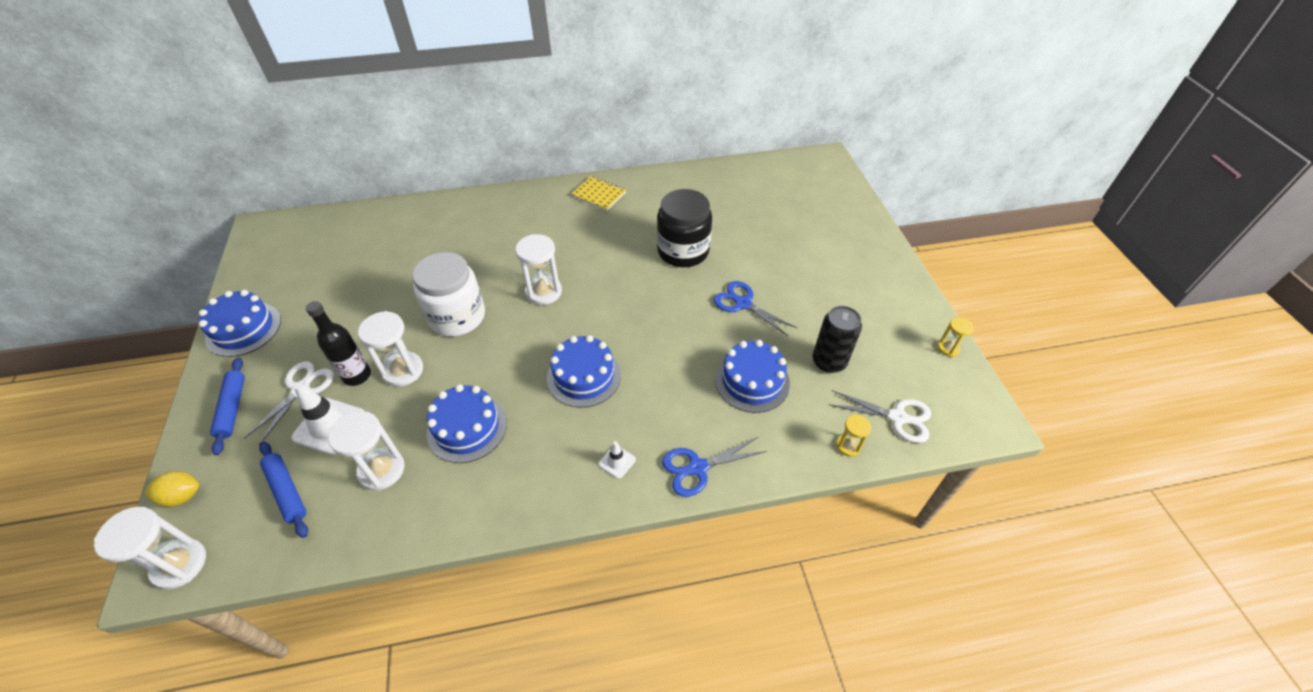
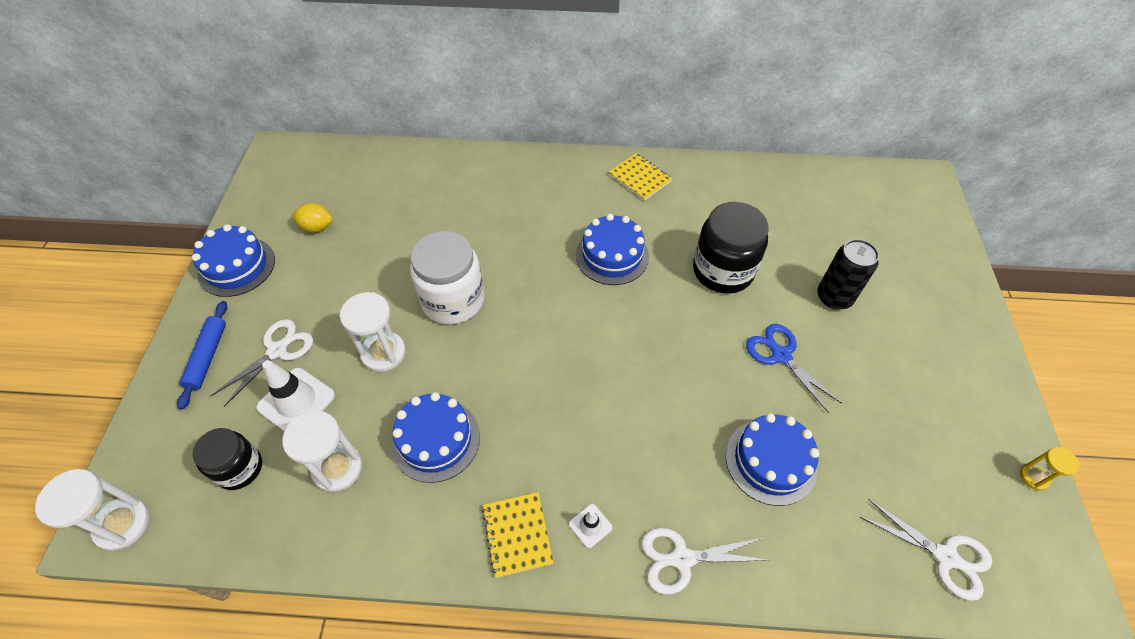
camera: 15 degrees right, 5 degrees up
yellow lemon [144,471,199,507] -> yellow lemon moved to [291,203,333,232]
blue rolling pin [259,442,308,538] -> black jar [193,428,262,490]
black bottle [306,301,371,386] -> none
white hourglass [515,234,562,305] -> none
blue cake [547,335,621,408] -> blue cake moved to [576,214,649,285]
blue scissors [662,437,767,497] -> white scissors [642,528,770,594]
black can [812,306,862,373] -> black can moved to [817,239,879,309]
yellow hourglass [837,415,871,457] -> none
none -> yellow notebook [482,492,554,578]

